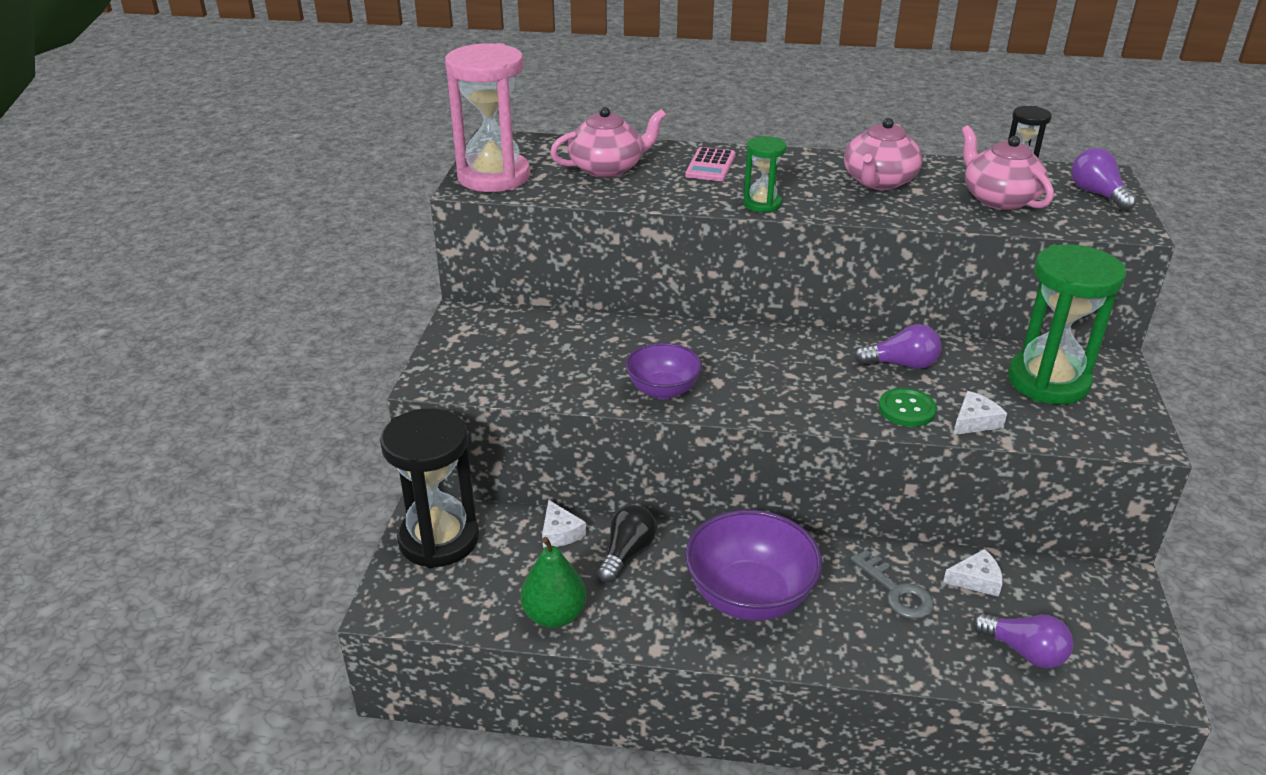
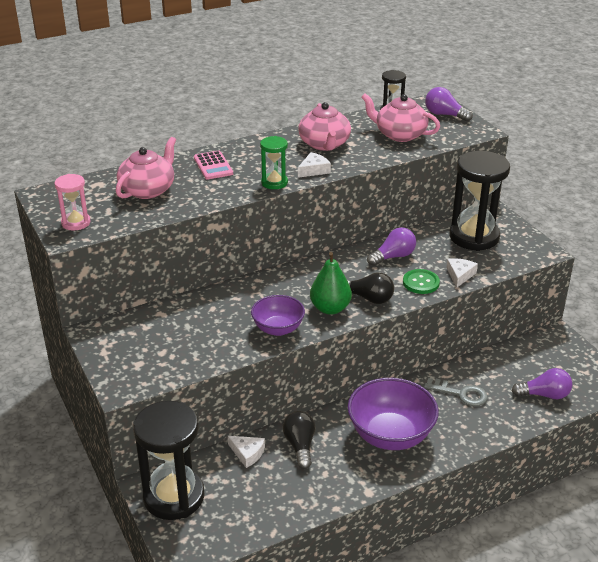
camera: 35 degrees left, 0 degrees up
pink hourglass [445,43,530,192] -> pink hourglass [54,174,91,230], size x0.50
green pear [520,537,586,628] -> green pear moved to [310,252,352,315]
white cheese [943,549,1003,597] -> white cheese moved to [298,152,331,178]
green hourglass [1008,244,1126,404] -> black hourglass [449,151,510,251]
none -> black light bulb [348,272,394,304]

